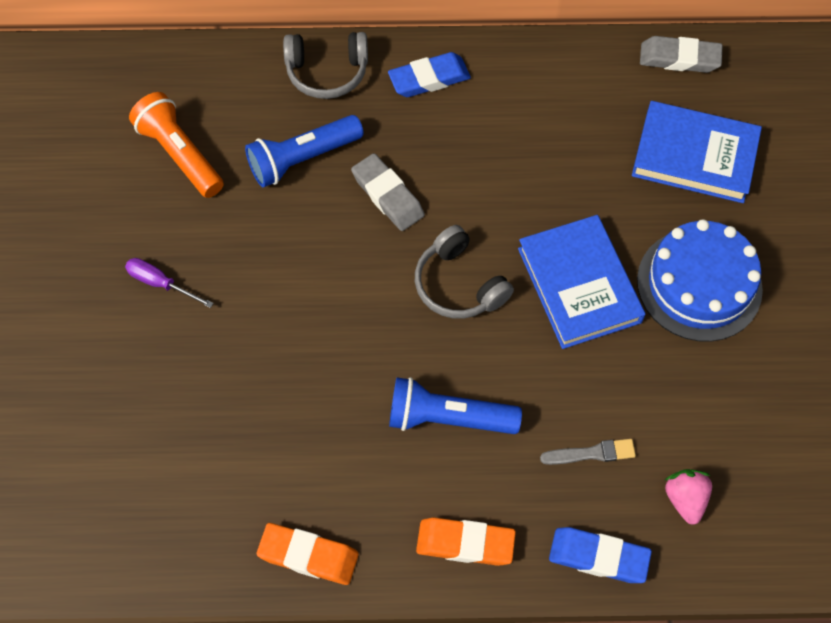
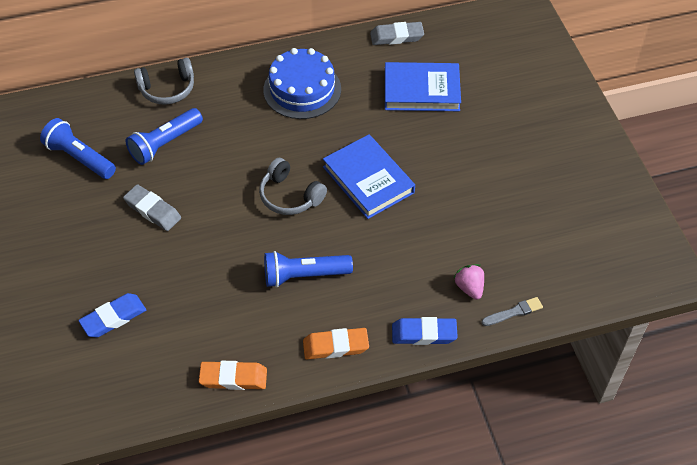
camera: 15 degrees left, 10 degrees down
purple screwdriver [125,258,214,308] -> none
orange flashlight [129,92,224,198] -> blue flashlight [40,118,116,179]
grey eraser [351,153,425,231] -> grey eraser moved to [123,184,181,231]
blue eraser [388,52,471,97] -> blue eraser moved to [78,293,146,338]
grey brush [540,439,636,465] -> grey brush moved to [481,297,543,326]
blue cake [637,219,763,342] -> blue cake moved to [263,48,341,119]

